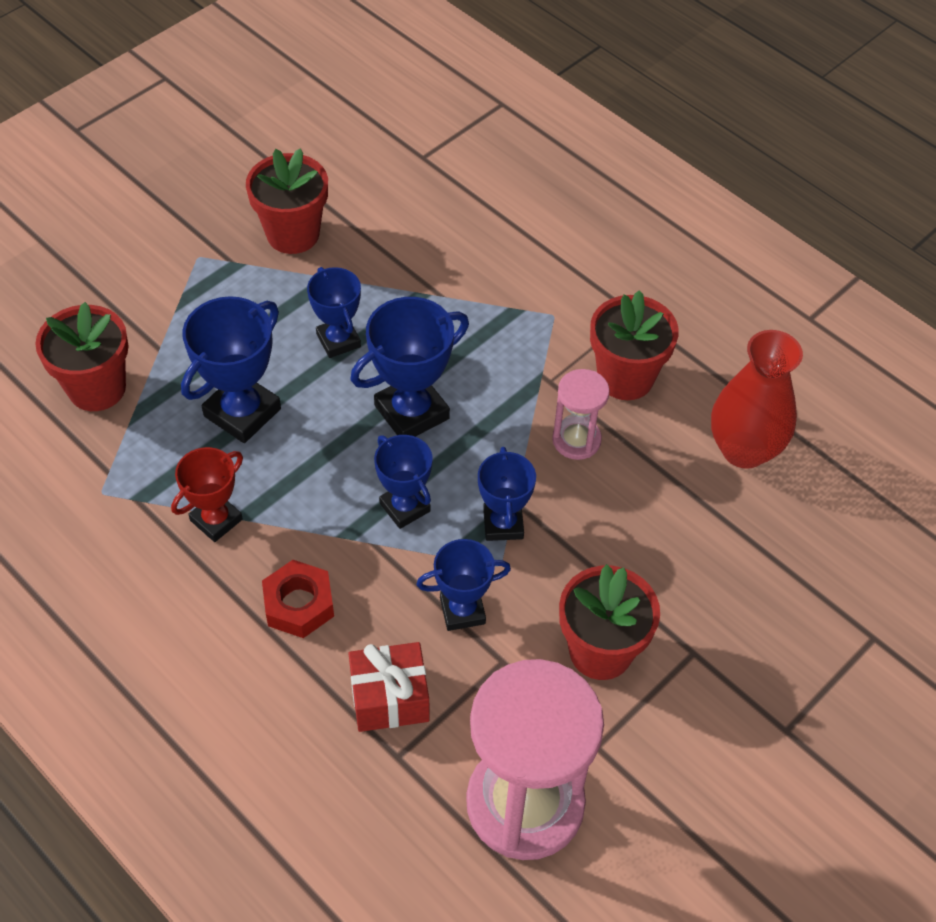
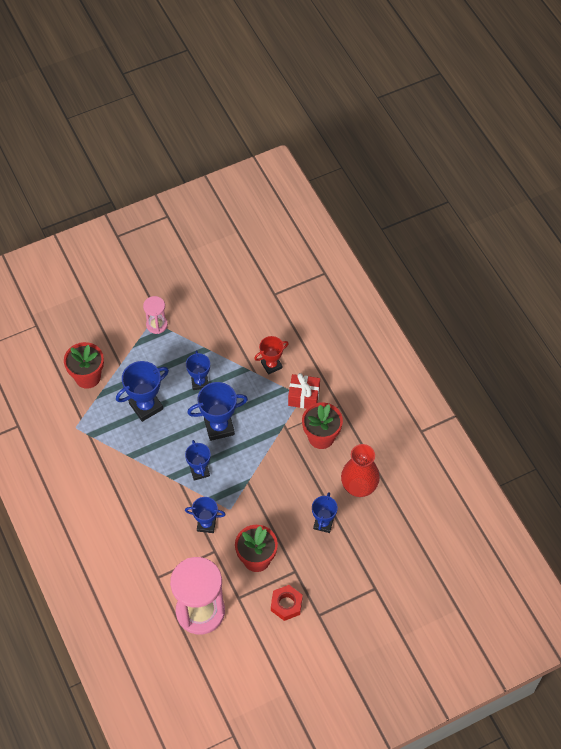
camera: 20 degrees right, 5 degrees up
red trophy [171,447,243,542] -> red trophy moved to [254,336,289,375]
red flower pot [246,148,328,254] -> none
red nut [262,560,334,638] -> red nut moved to [271,585,303,621]
red gift [348,642,430,732] -> red gift moved to [288,373,320,409]
blue trophy [478,447,536,541] -> blue trophy moved to [312,492,338,533]
pink hourglass [552,369,610,460] -> pink hourglass moved to [143,296,168,334]

